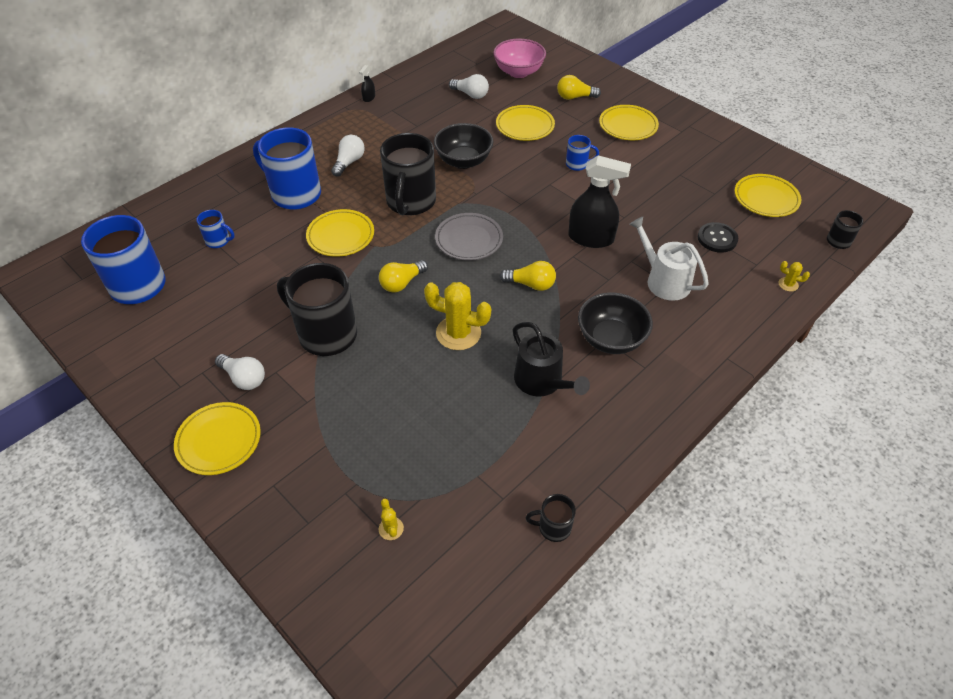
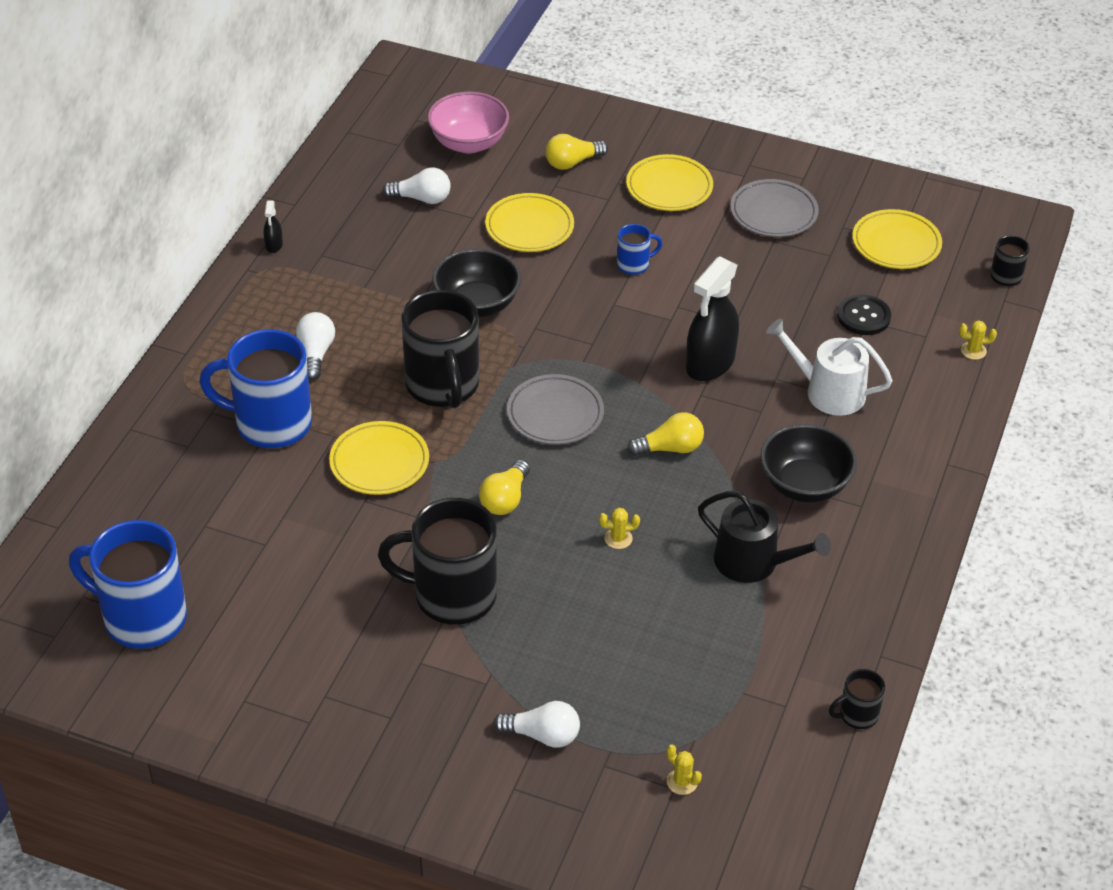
camera: 25 degrees left, 5 degrees down
yellow plate [174,402,261,475] -> none
blue mug [197,210,235,248] -> none
white light bulb [215,354,265,390] -> white light bulb moved to [493,701,580,748]
yellow cactus [424,282,491,350] -> yellow cactus [599,508,640,549], size x0.46
black spray bottle [568,155,631,248] -> black spray bottle turned 135 degrees clockwise [686,256,739,381]
none -> grey plate [730,179,819,237]

